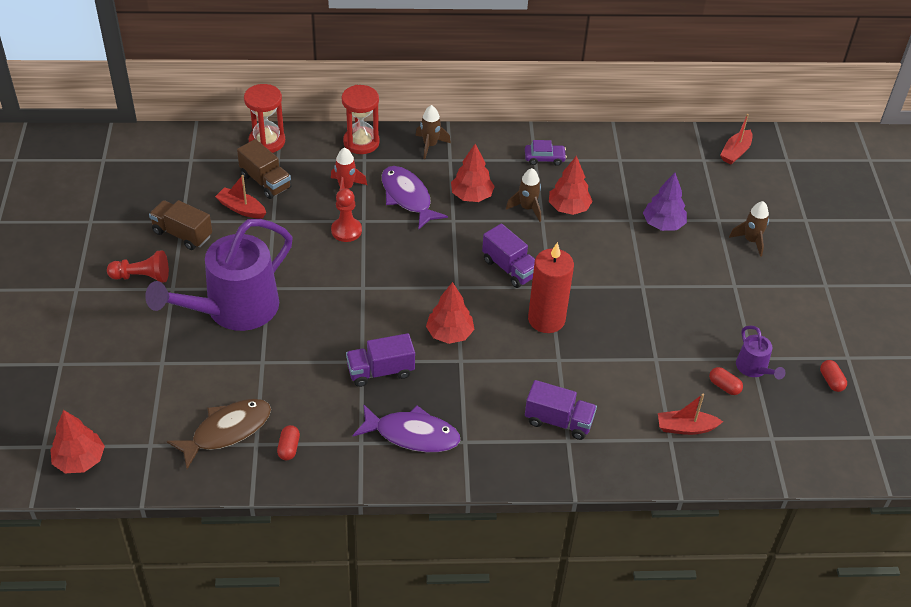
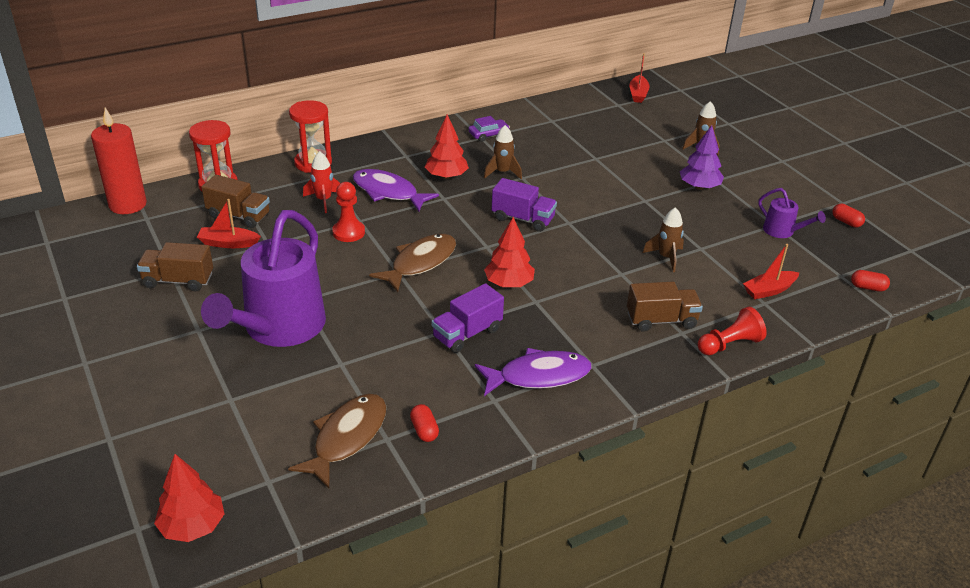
camera: 25 degrees left, 10 degrees down
red pawn [107,250,169,283] -> red pawn moved to [698,307,767,355]
brown rocket [415,105,451,159] -> brown rocket moved to [643,207,684,272]
purple truck [525,380,597,440] -> brown truck [627,282,703,332]
red candle [528,242,574,333] -> red candle moved to [91,108,147,214]
red tree [549,156,593,215] -> none
purple tree [643,173,687,231] -> purple tree moved to [680,125,724,190]
red capsule [709,367,743,395] -> red capsule moved to [851,270,890,292]
none -> brown fish [369,234,456,292]

